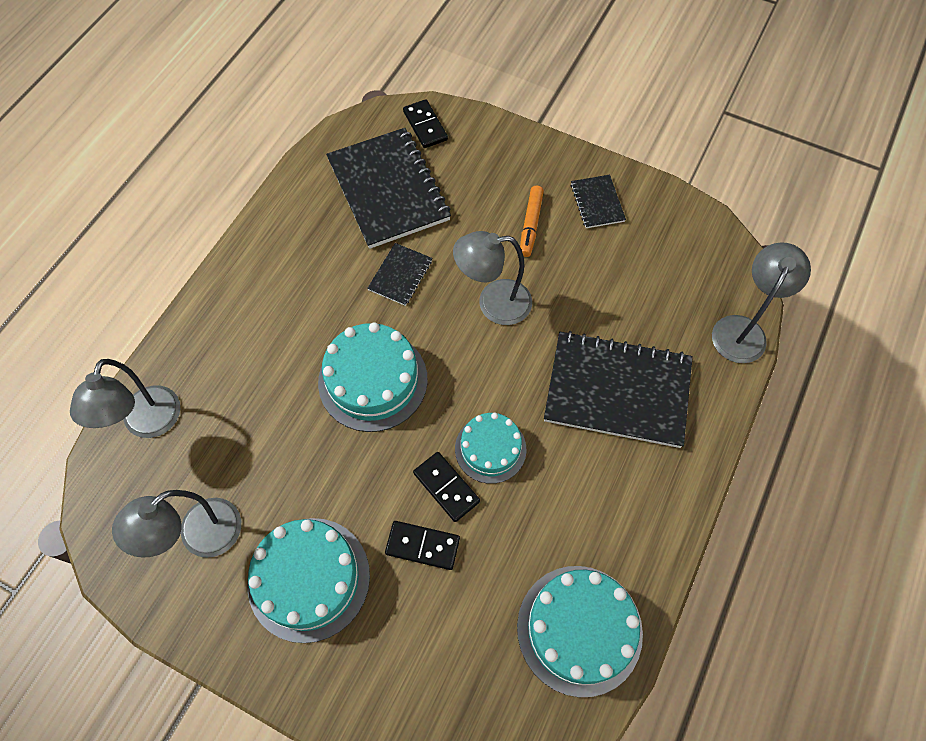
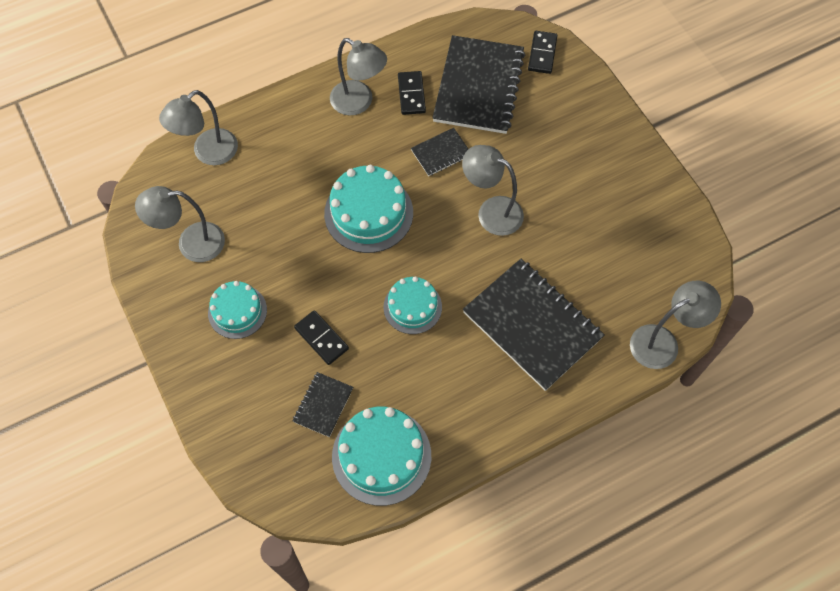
camera: 35 degrees right, 0 degrees up
turquoise cake [247,518,370,643] -> turquoise cake [208,281,267,339], size x0.63
black domino [413,452,480,522] -> black domino moved to [398,71,426,115]
orange marker [520,186,544,257] -> none
black notebook [571,175,626,228] -> black notebook moved to [293,372,353,437]
none -> grey lamp [330,38,387,115]

